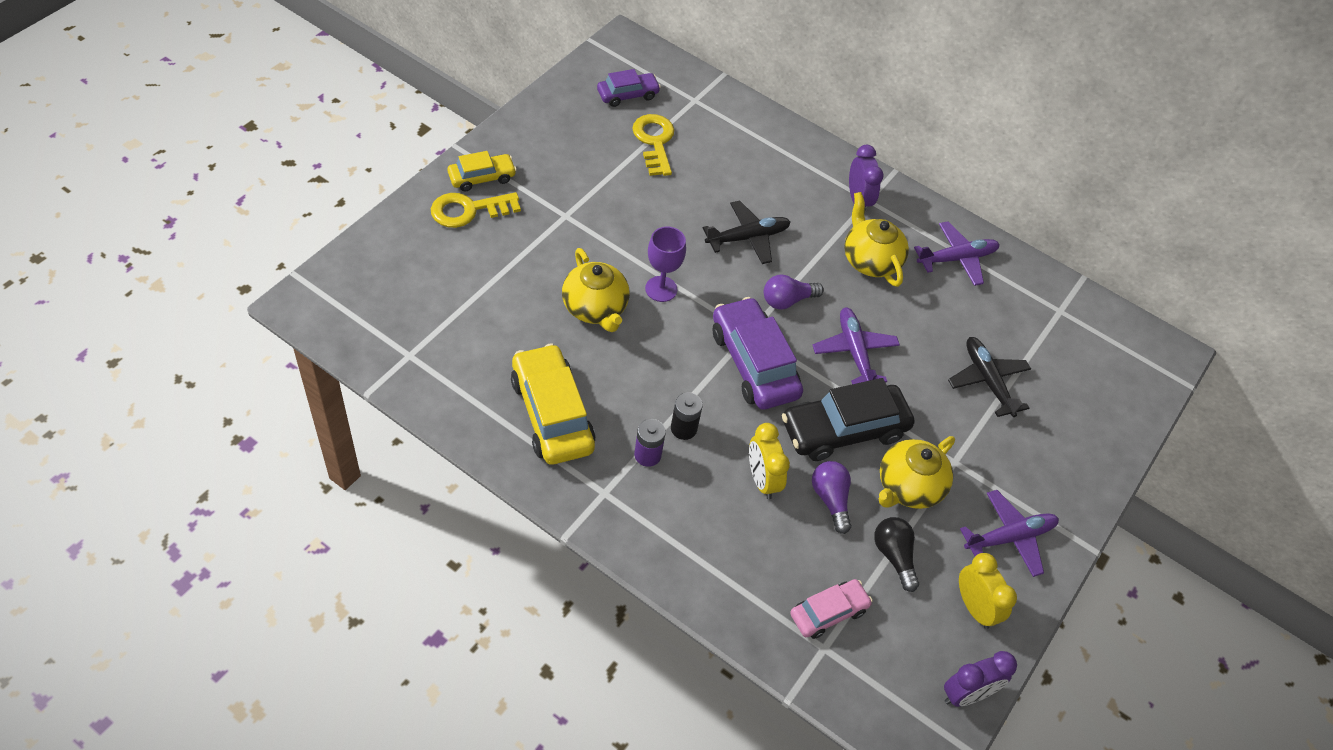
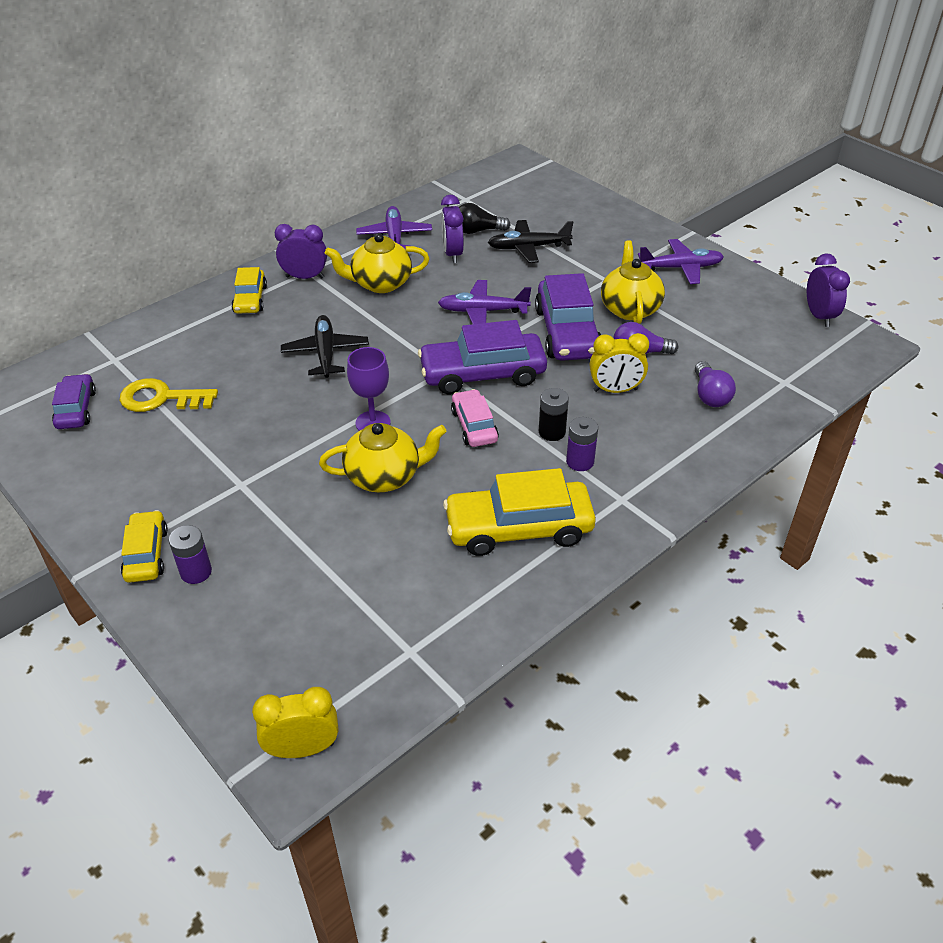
camera: 70 degrees left, 10 degrees down
yellow key [431,192,521,228] -> purple battery [169,525,212,584]
purple light bulb [764,274,824,309] -> purple light bulb moved to [695,361,736,407]
black car [782,378,915,461] -> purple car [535,273,601,361]
pink car [790,579,873,639] -> pink car moved to [451,389,499,447]
black light bulb [874,517,919,592] -> black light bulb moved to [459,203,511,234]
yellow teapot [878,436,955,509] -> yellow teapot turned 150 degrees counterclockwise [601,240,665,324]
yellow clock [959,553,1017,629] -> yellow clock moved to [252,687,338,758]
purple plane [960,490,1059,577] -> purple plane turned 90 degrees clockwise [638,239,724,284]
none -> yellow car [231,267,267,314]
none -> purple clock [441,195,464,263]

